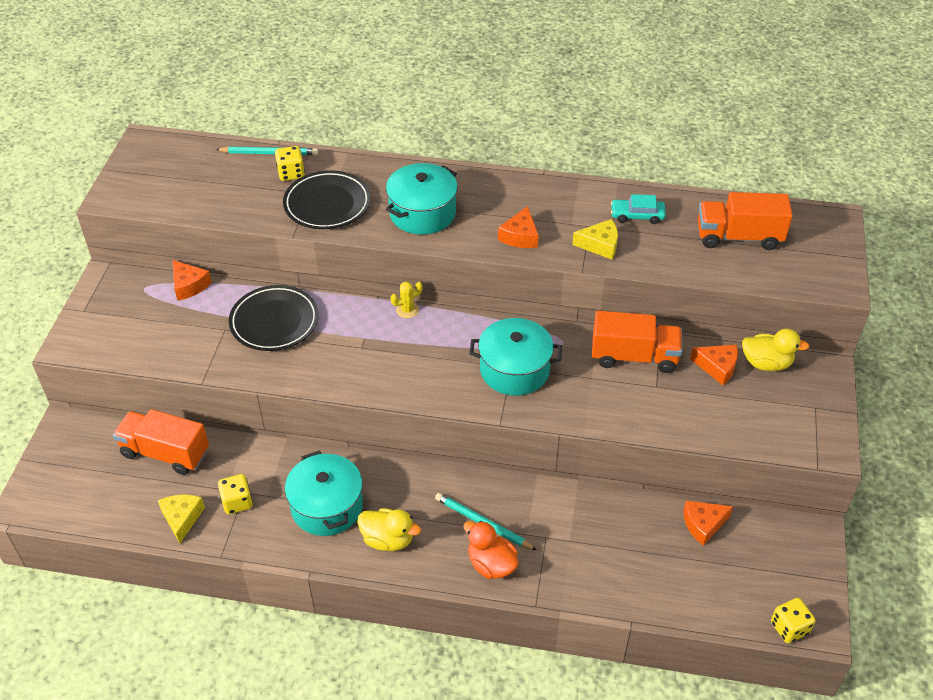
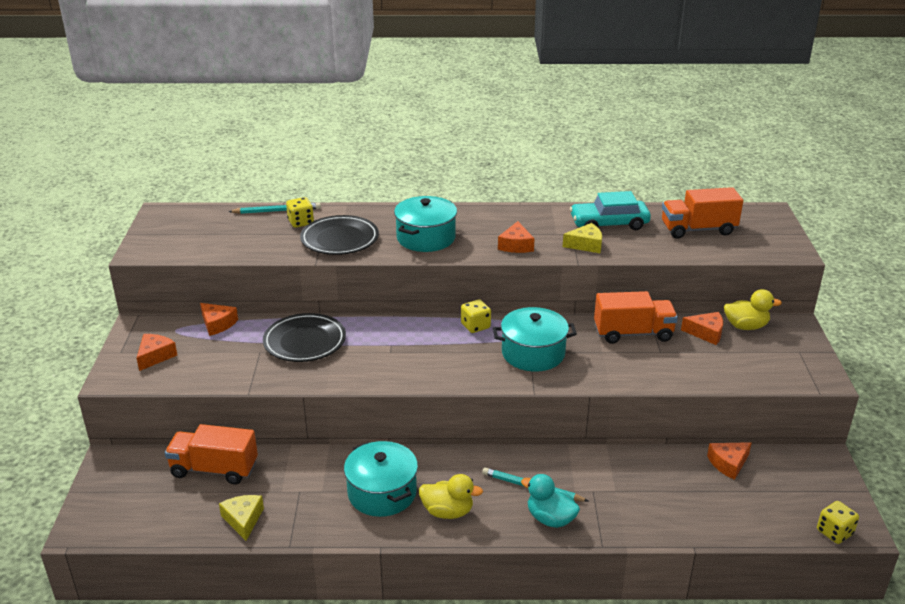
camera: 10 degrees left, 15 degrees down
yellow dice [218,474,253,514] -> yellow dice moved to [461,299,491,333]
yellow cactus [390,282,423,318] -> none
orange duck [463,521,519,579] -> turquoise duck [521,474,580,528]
turquoise car [611,194,666,224] -> turquoise car [570,191,651,230], size x1.66
none -> orange cheese [137,334,177,371]

